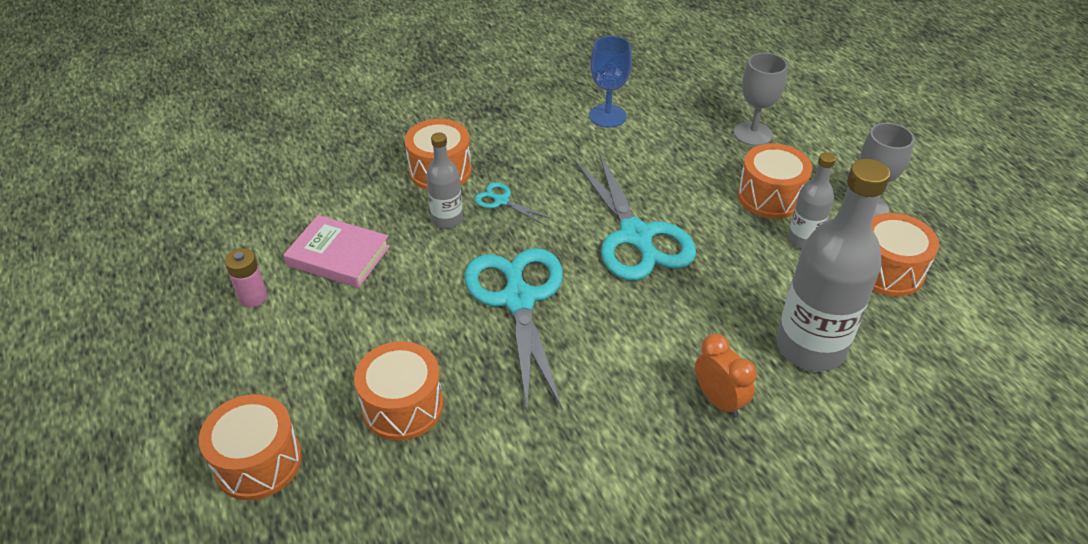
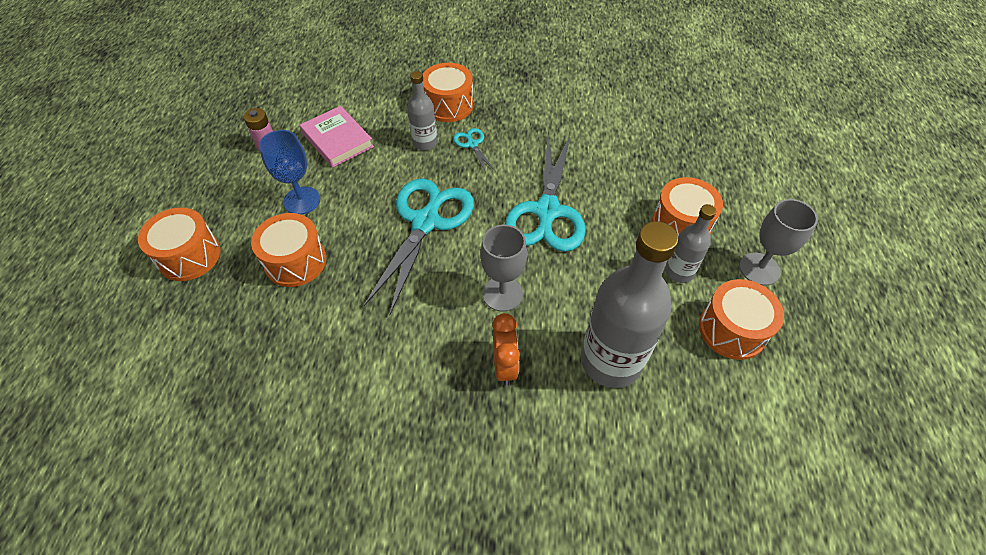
camera: 30 degrees right, 10 degrees up
blue goblet [589,36,632,128] -> blue goblet moved to [259,130,320,214]
grey goblet [734,53,788,146] -> grey goblet moved to [480,225,527,312]

